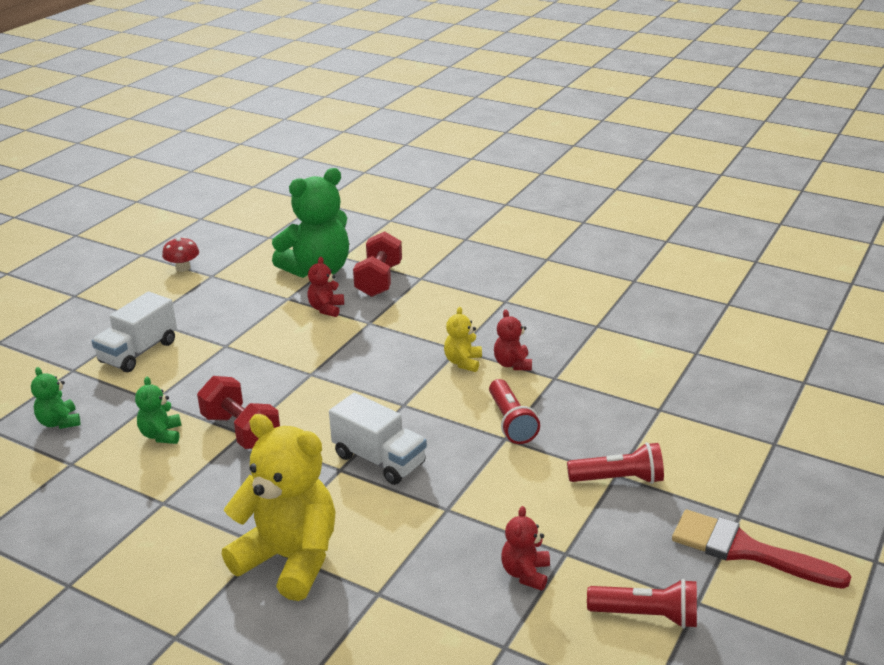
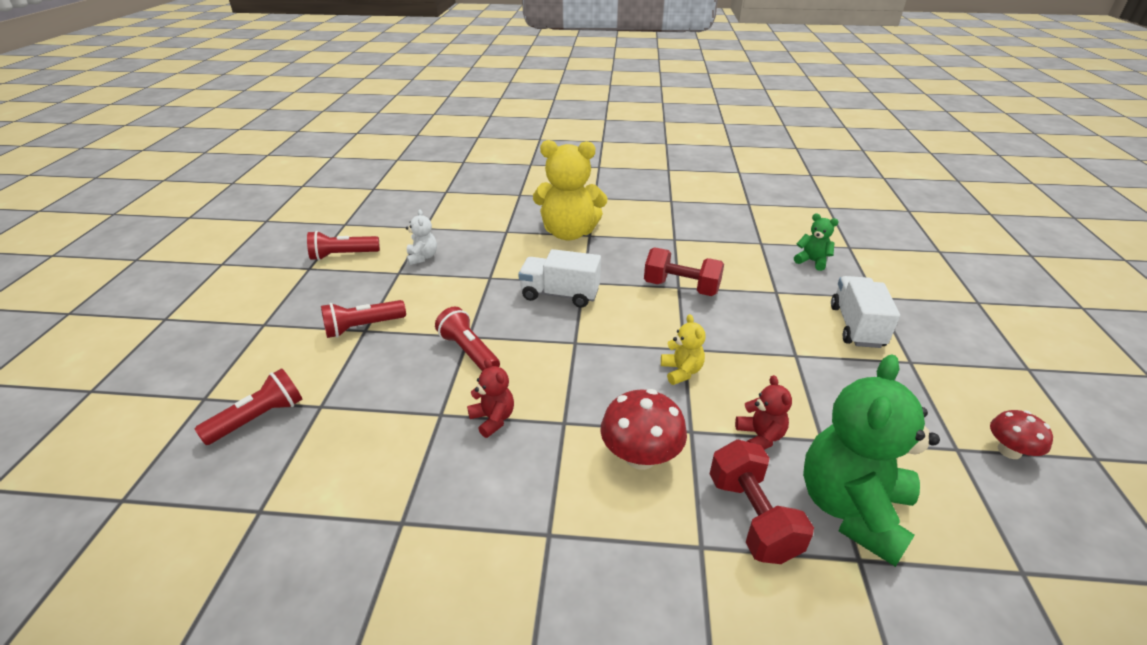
camera: 155 degrees right, 5 degrees up
green teddy bear [135,377,181,444] -> none
yellow teddy bear [444,307,482,372] -> yellow teddy bear moved to [661,314,706,385]
red teddy bear [501,506,550,591] -> white teddy bear [406,209,437,265]
red brush [672,510,852,589] -> none
none -> red flashlight [195,368,302,445]
none -> red mushroom [600,389,687,470]

